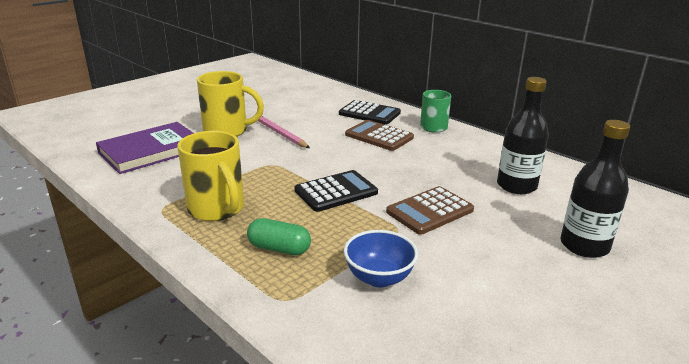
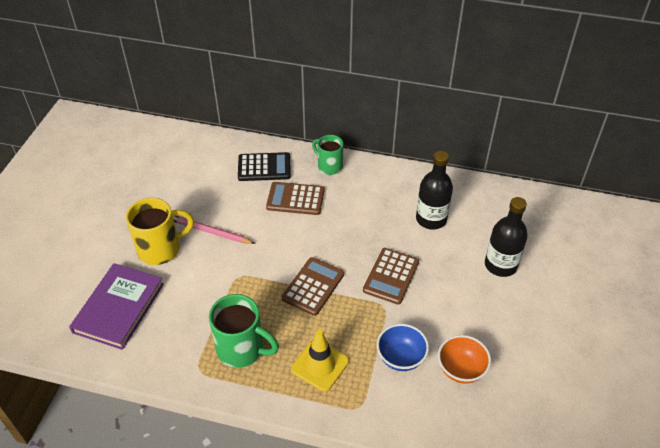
camera: 30 degrees left, 20 degrees up
yellow mug [177,131,244,221] -> green mug [209,294,279,368]
green capsule [247,218,311,255] -> yellow traffic cone [291,330,349,392]
black calculator [294,170,378,212] -> brown calculator [282,257,344,316]
none -> orange bowl [438,335,491,384]

